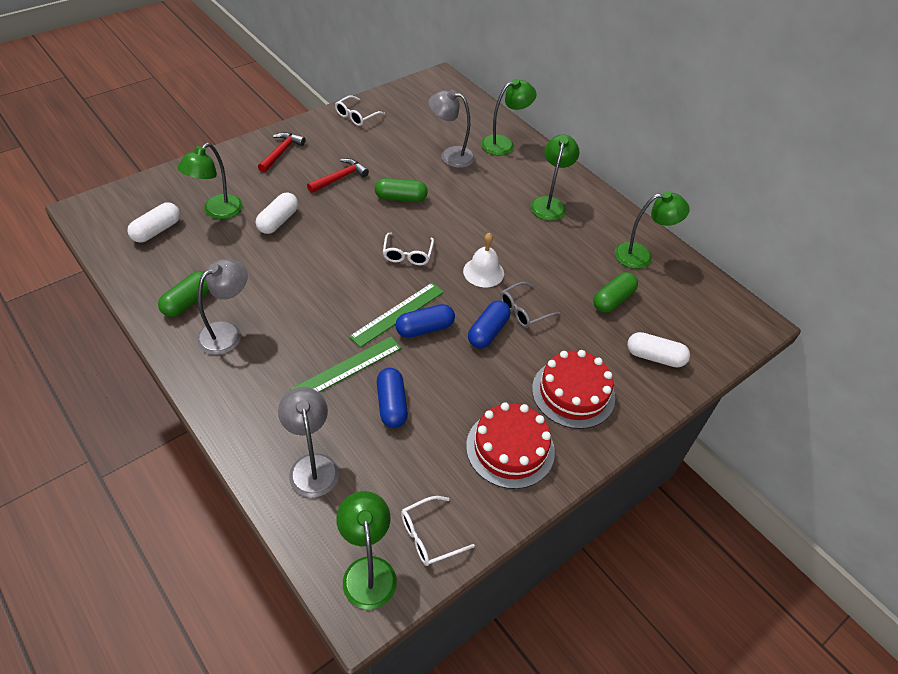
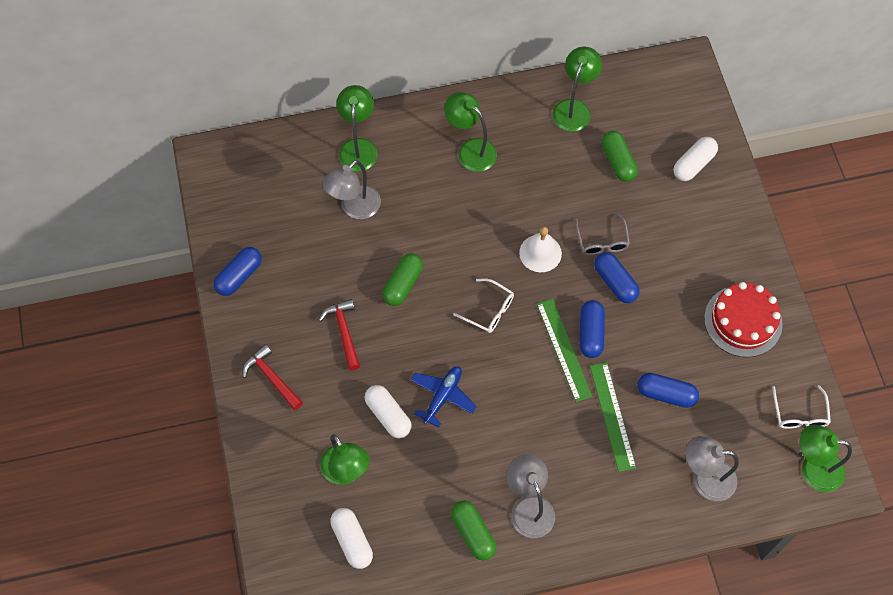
camera: 60 degrees left, 15 degrees up
white glasses [335,95,385,126] -> blue capsule [214,247,262,296]
red cake [532,350,615,429] -> none
none -> blue plane [411,366,477,428]

